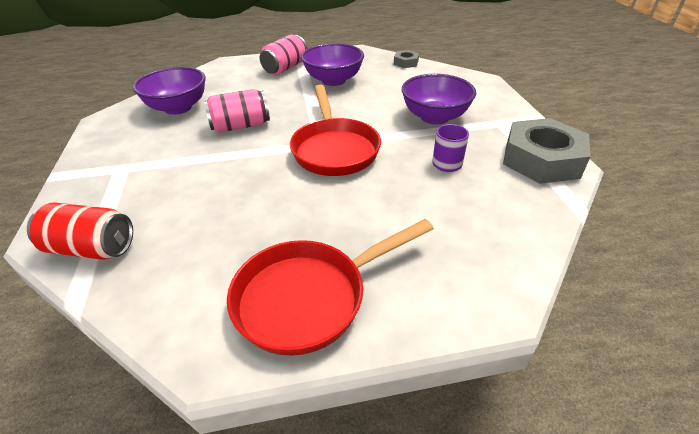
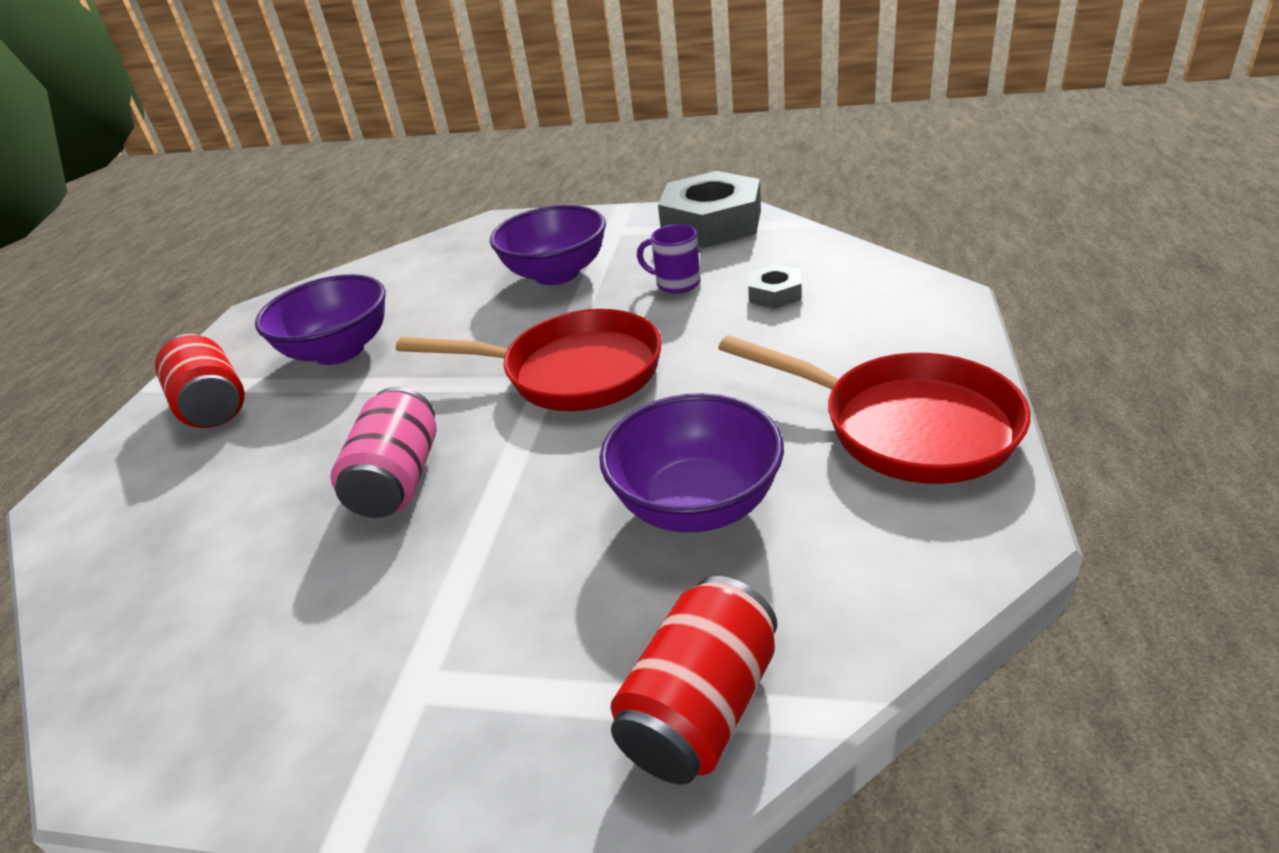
camera: 65 degrees left, 5 degrees down
purple bowl [133,67,206,115] -> purple bowl moved to [600,393,784,532]
red pan [227,219,434,356] -> red pan turned 45 degrees counterclockwise [718,335,1031,484]
pink can [260,35,308,75] -> red can [155,334,245,428]
grey nut [394,50,419,68] -> grey nut moved to [748,264,801,309]

